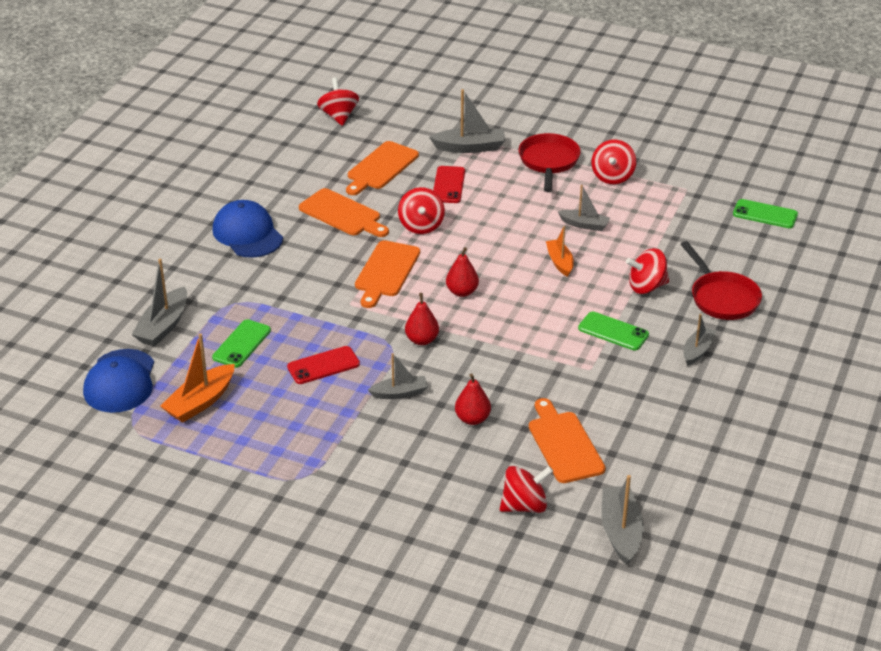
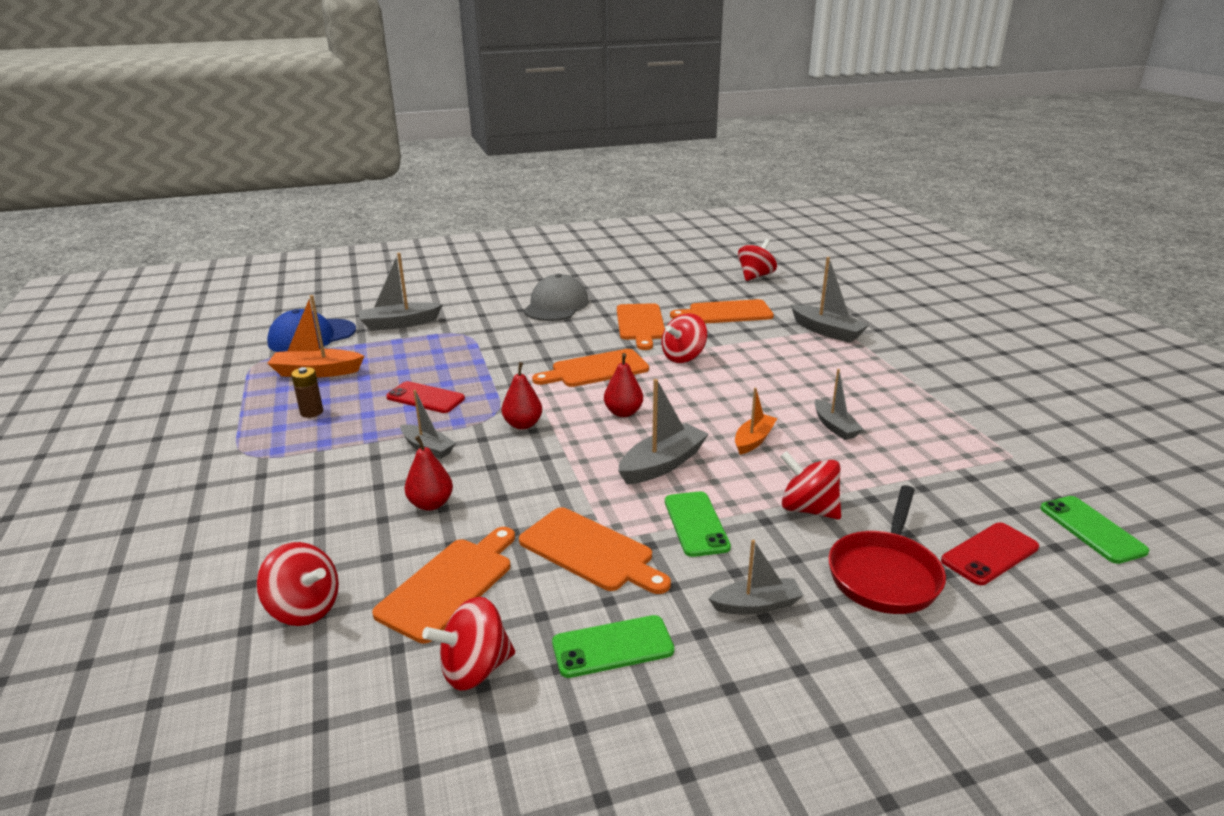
camera: 50 degrees right, 10 degrees down
green phone [212,319,271,368] -> green phone moved to [552,615,674,678]
blue cap [213,200,283,258] -> grey cap [523,274,589,321]
red phone [433,166,465,203] -> red phone moved to [941,522,1039,585]
red pan [519,133,581,192] -> none
red spinning top [591,140,636,184] -> red spinning top moved to [422,597,515,691]
grey boat [601,475,644,565] -> grey boat moved to [618,379,709,484]
none -> brown battery [291,367,323,418]
none -> orange cutting board [519,507,671,594]

